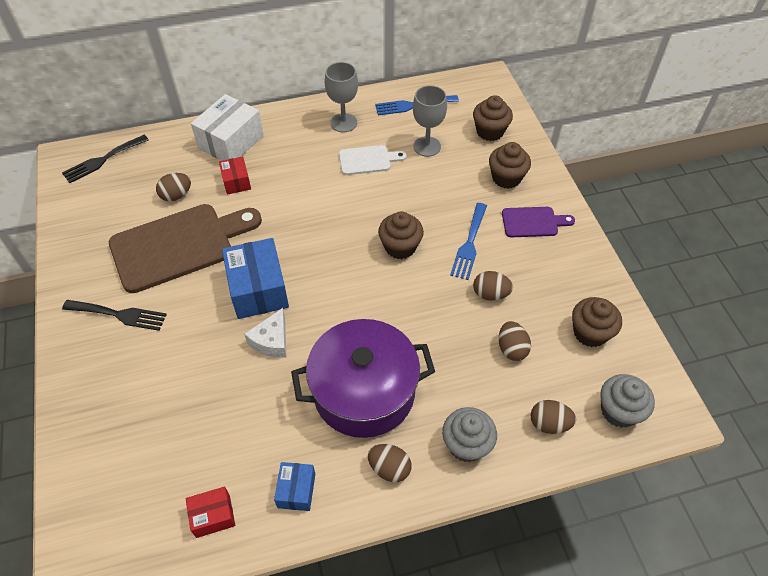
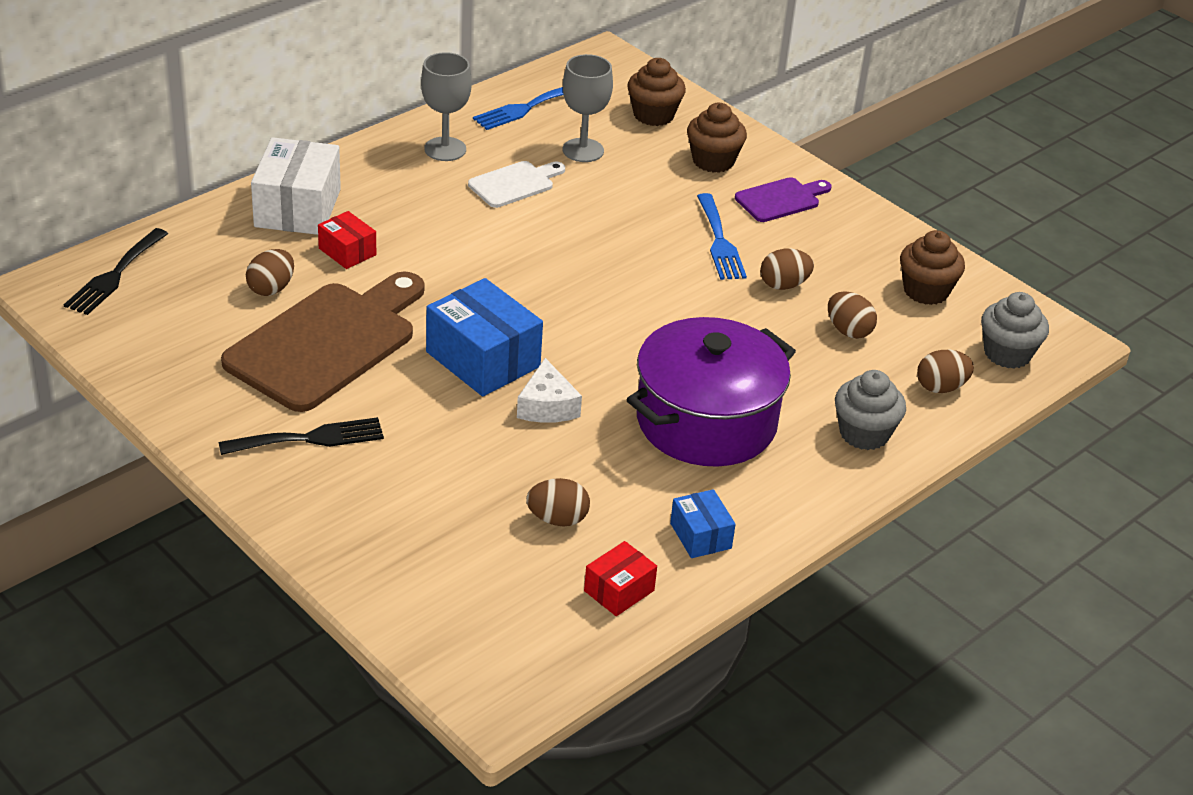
camera: 30 degrees left, 15 degrees down
brown egg [368,444,412,482] -> brown egg moved to [526,478,590,527]
brown cupcake [378,212,424,259] -> none

